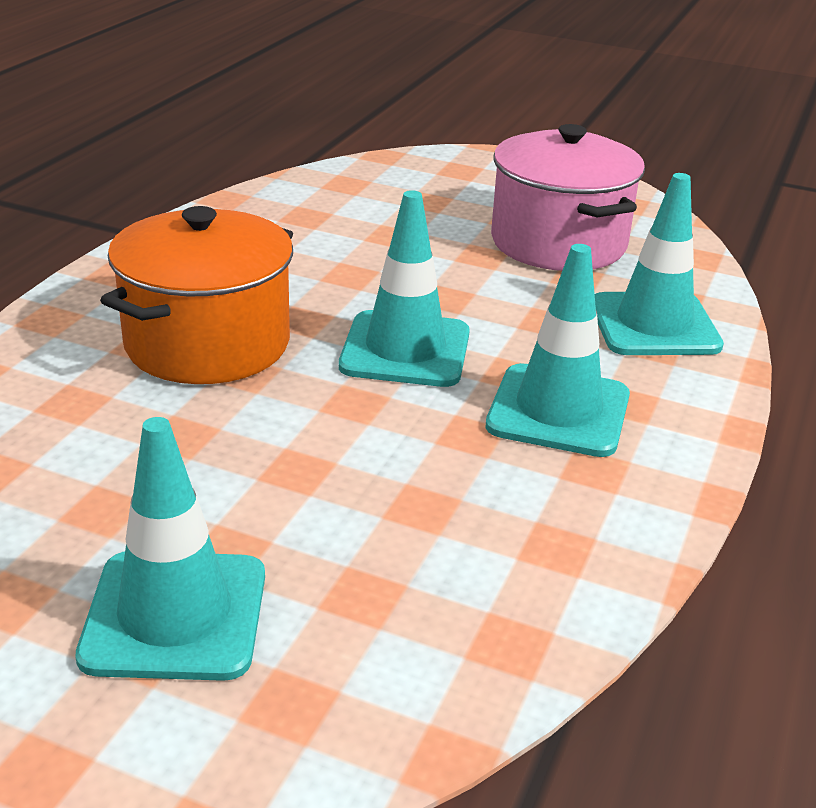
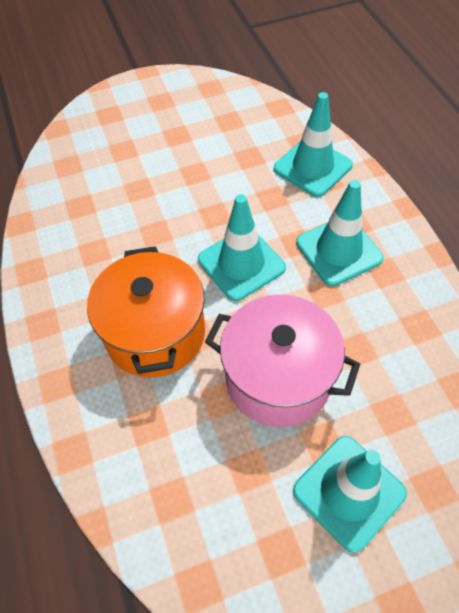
camera: 40 degrees left, 25 degrees up
pink pot [491,124,645,271] -> pink pot moved to [205,294,360,427]

